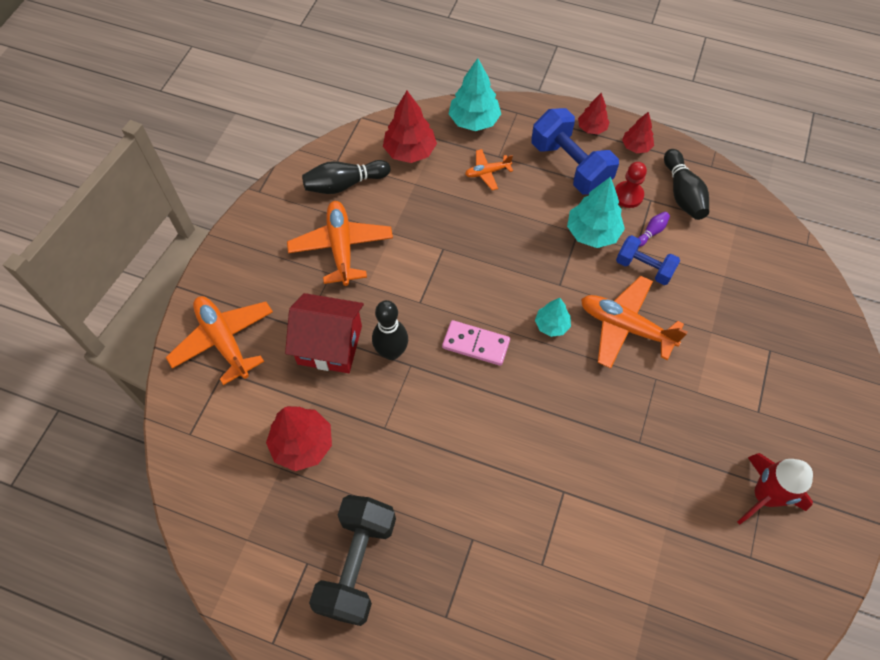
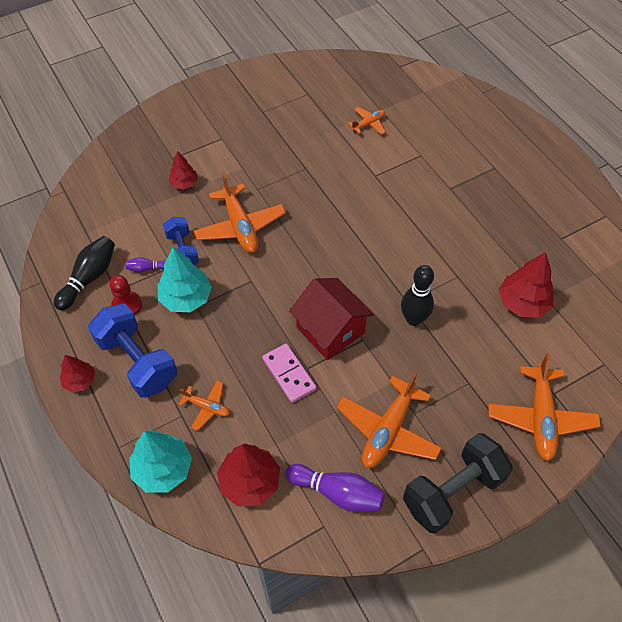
camera: 140 degrees left, 5 degrees down
red house [285,293,364,373] -> red house moved to [289,278,374,360]
black bowling pin [302,160,391,194] -> purple bowling pin [285,464,385,512]
black dumbbell [309,495,396,626] -> black dumbbell moved to [403,433,513,534]
pink domino [442,320,510,366] -> pink domino moved to [262,344,317,403]
blue dumbbell [531,108,619,194] -> blue dumbbell turned 45 degrees counterclockwise [88,304,177,398]
turquoise tree [535,298,571,337] -> none
red tree [622,111,654,153] -> red tree moved to [168,151,198,189]
red rocket [737,453,813,525] -> none
none -> orange plane [348,107,386,135]

